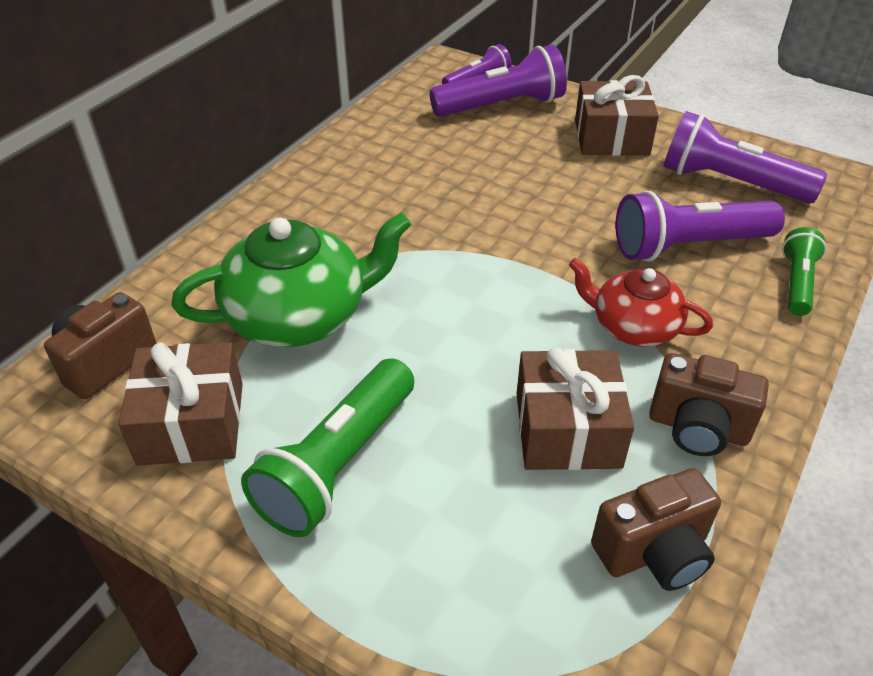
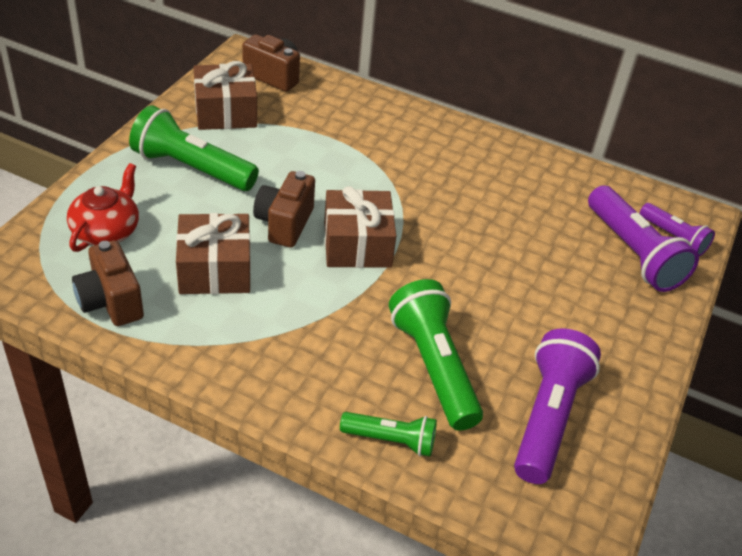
camera: 80 degrees right, 0 degrees up
green teapot [172,212,412,347] -> none
red teapot [569,258,713,347] -> red teapot moved to [67,163,139,252]
brown gift [575,75,659,156] -> brown gift moved to [324,186,396,268]
purple flashlight [616,191,785,262] -> green flashlight [389,279,483,431]
brown camera [649,353,769,456] -> brown camera moved to [253,171,315,248]

